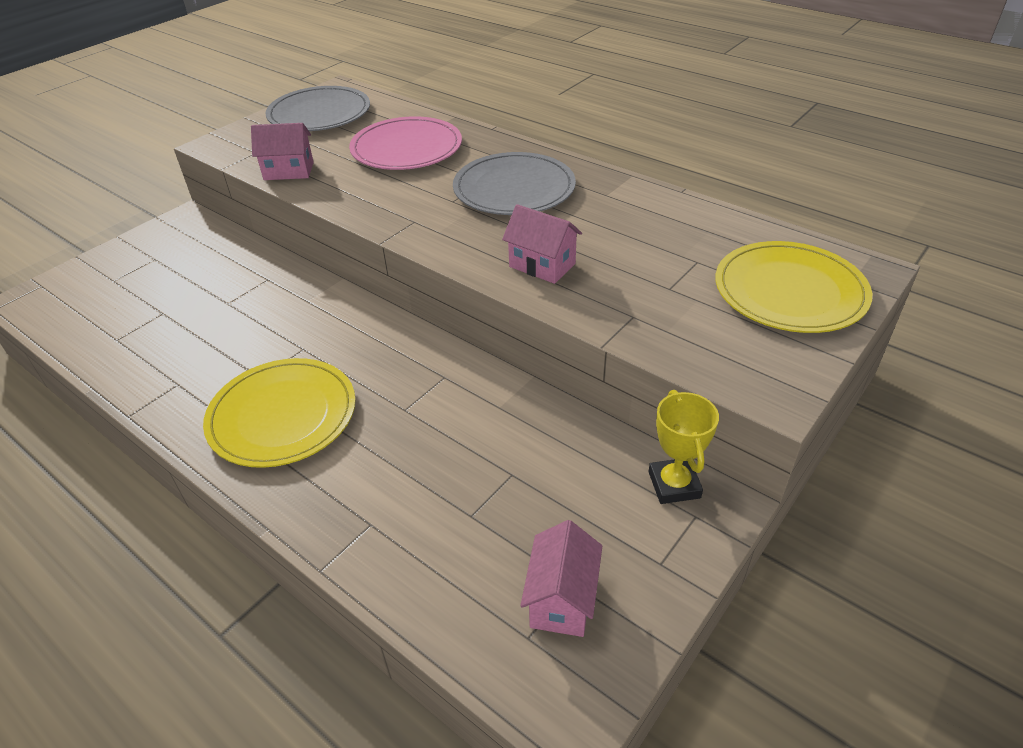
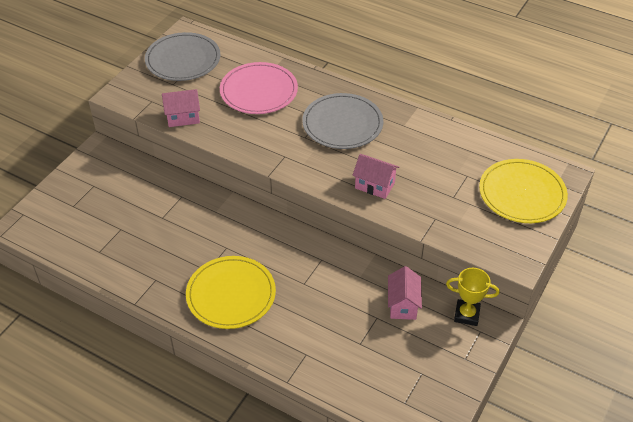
camera: 10 degrees left, 5 degrees up
pink house [520,520,602,637] -> pink house moved to [388,266,422,320]
yellow trophy [648,390,719,504] -> yellow trophy turned 60 degrees counterclockwise [446,268,500,326]

